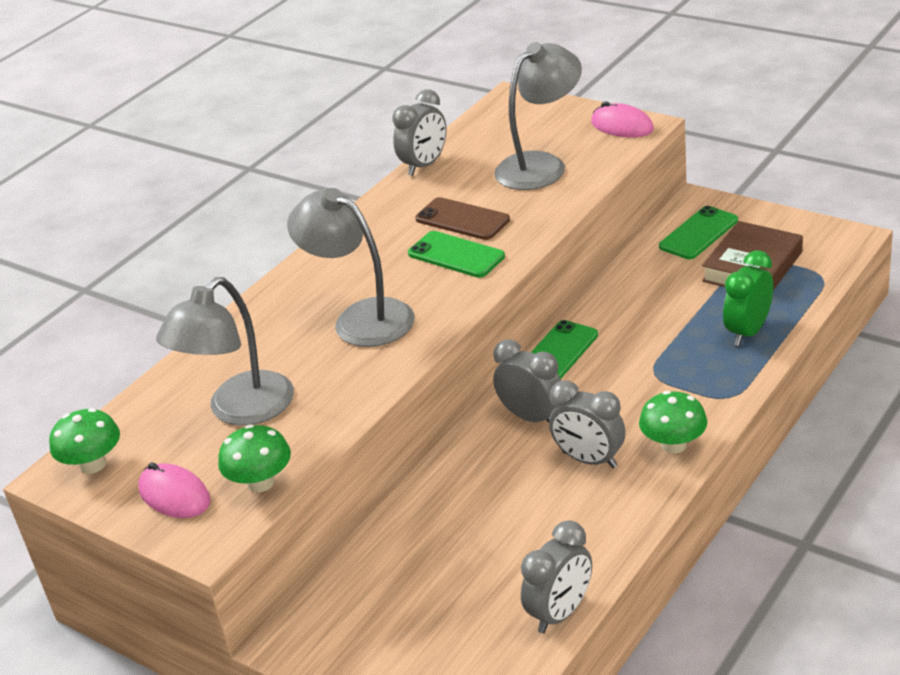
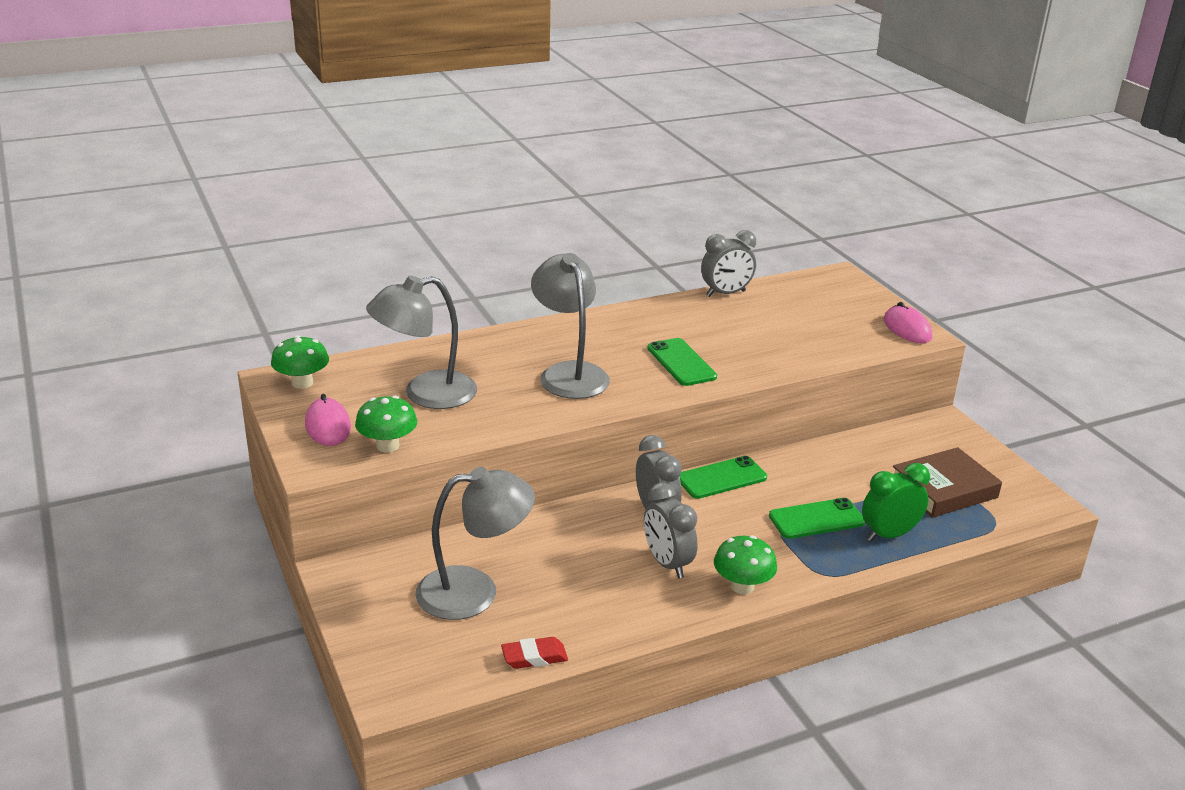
camera: 25 degrees right, 5 degrees down
brown phone [415,197,510,240] -> none
grey lamp [494,42,582,190] -> grey lamp moved to [416,467,535,620]
grey clock [521,520,592,633] -> red eraser [501,637,568,669]
green phone [659,206,738,259] -> green phone moved to [769,498,865,539]

